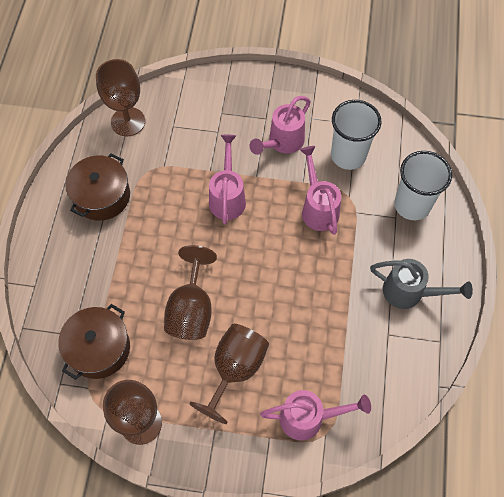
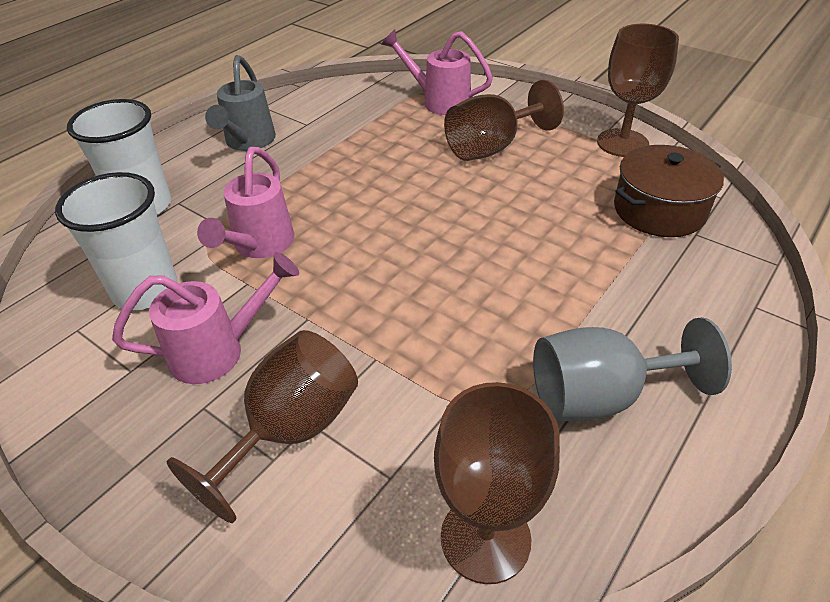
camera: 150 degrees left, 20 degrees down
brown pot [65,154,130,221] -> grey goblet [533,317,732,421]
brown goblet [164,245,217,340] -> brown goblet moved to [167,330,358,523]
pink watering can [209,135,246,225] -> none
grey watering can [370,259,473,309] -> grey watering can turned 135 degrees counterclockwise [205,55,276,151]

